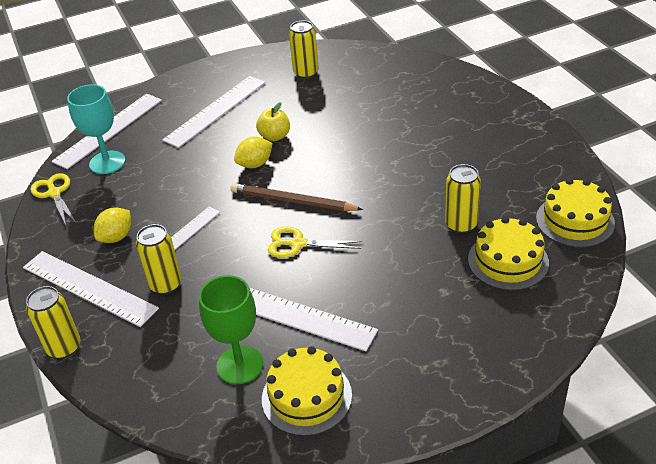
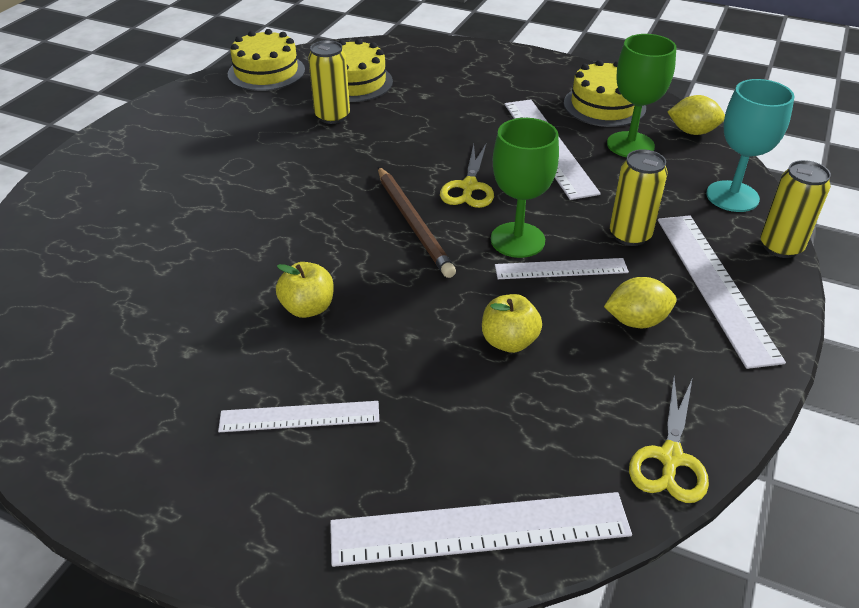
camera: 135 degrees left, 0 degrees up
turquoise goblet [67,84,126,174] -> turquoise goblet moved to [706,79,795,212]
white ruler [162,76,265,148] -> white ruler [218,401,379,432], size x0.60
yellow lemon [234,137,273,168] -> yellow lemon moved to [668,95,725,135]
yellow scissors [268,227,362,258] -> yellow scissors turned 45 degrees clockwise [440,144,494,208]
yellow can [289,21,319,79] -> none
none -> yellow apple [482,294,542,353]
none -> green goblet [491,118,559,258]

